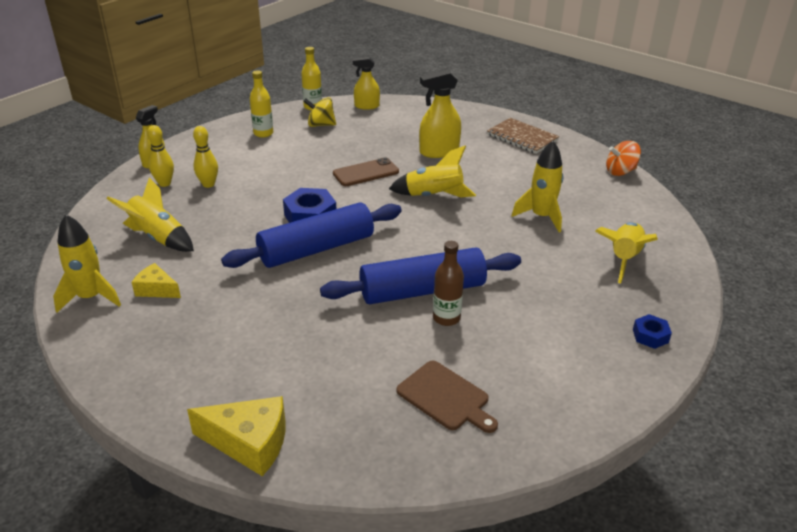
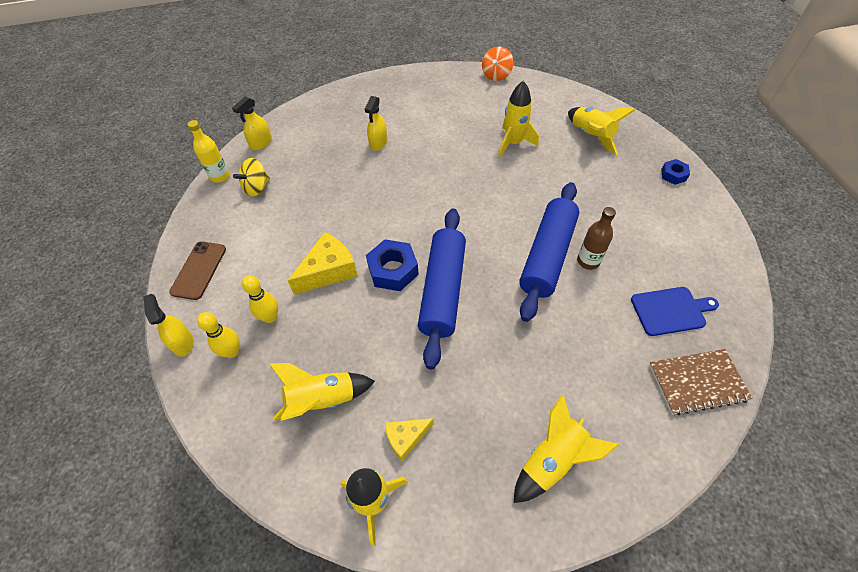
camera: 50 degrees left, 20 degrees up
yellow cheese [187,396,285,476] -> yellow cheese moved to [287,232,358,294]
yellow bottle [250,70,273,138] -> none
brown phone [333,157,399,186] -> brown phone moved to [169,241,226,300]
yellow rocket [389,146,476,197] -> yellow rocket moved to [514,394,619,503]
brown cutting board [396,361,498,433] -> blue cutting board [631,287,719,336]
yellow spray bottle [419,70,461,158] -> yellow spray bottle [365,96,387,151], size x0.66
brown notebook [487,118,559,154] -> brown notebook moved to [649,349,753,415]

